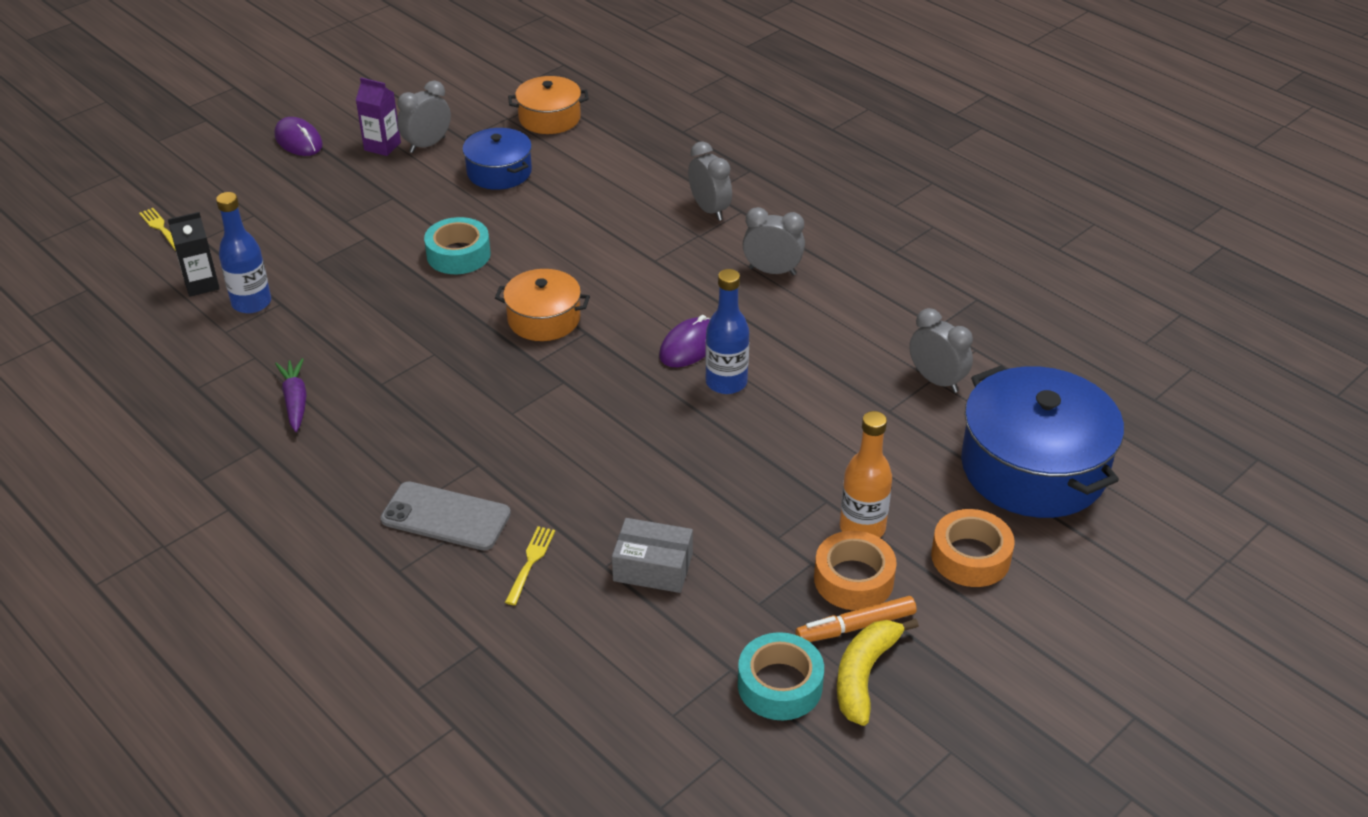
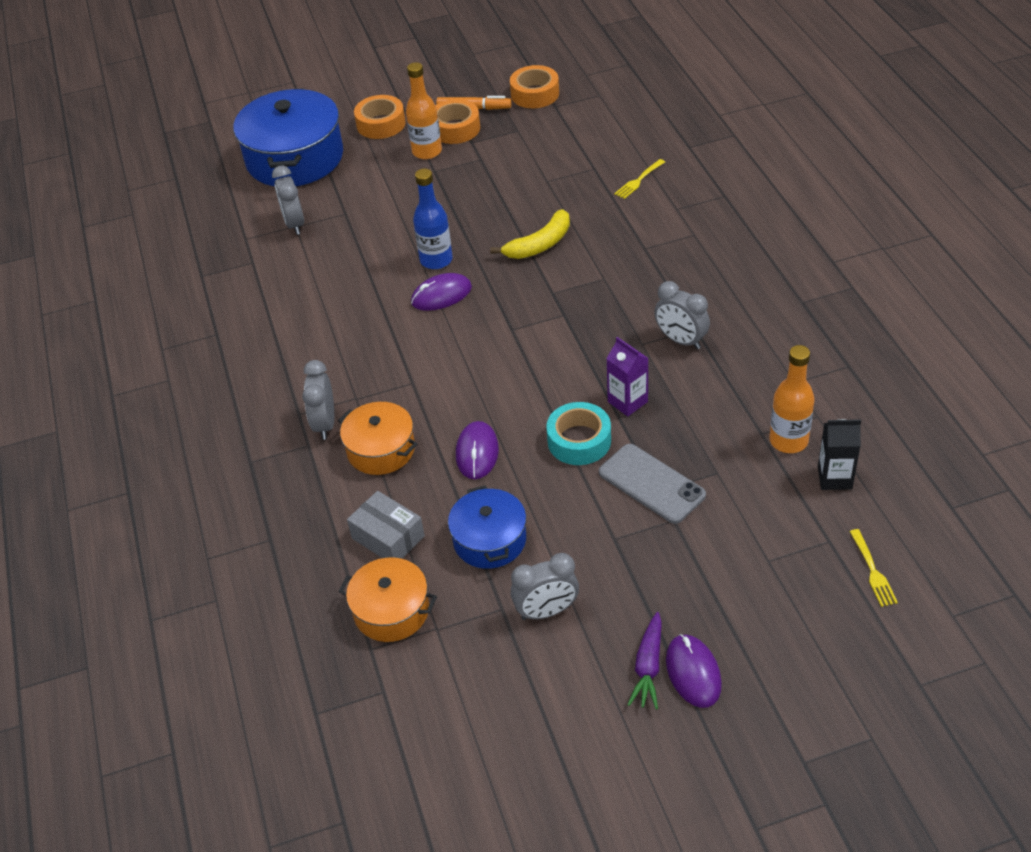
camera: 150 degrees left, 5 degrees up
blue bottle [216,192,271,313] -> orange bottle [769,345,815,453]
purple carrot [275,358,307,432] -> purple carrot moved to [627,612,662,710]
purple carton [356,78,401,156] -> purple carton moved to [606,337,649,416]
grey phone [381,481,511,550] -> grey phone moved to [599,444,706,524]
orange pot [495,269,590,341] -> orange pot moved to [338,402,417,475]
grey box [612,518,693,593] -> grey box moved to [347,491,425,559]
turquoise tape [738,632,824,720] -> orange tape [510,65,559,108]
grey clock [743,207,805,275] -> grey clock moved to [654,281,710,349]
yellow banana [837,618,919,726] -> yellow banana moved to [490,209,570,259]
none -> purple mouse [456,421,499,479]

